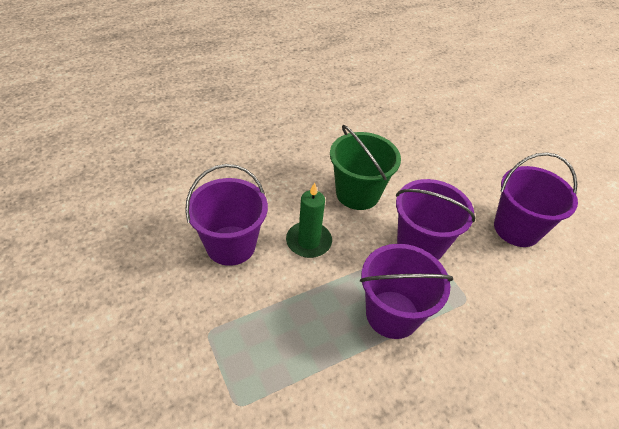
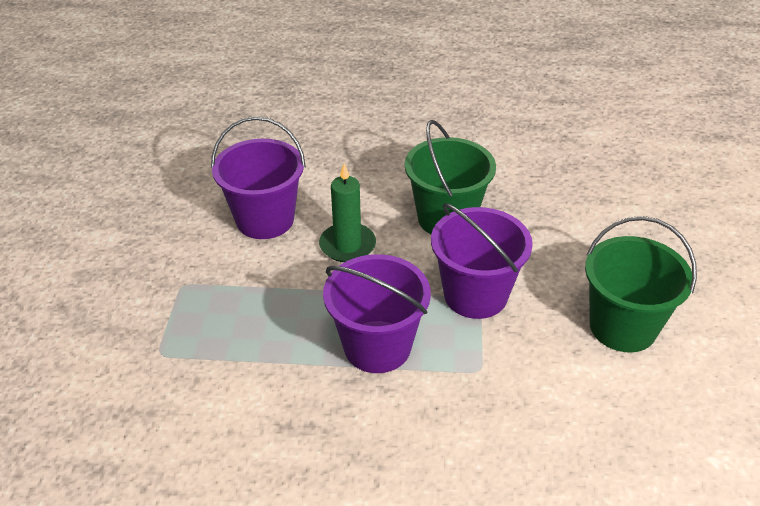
camera: 35 degrees right, 5 degrees down
purple bucket [494,152,578,247] -> green bucket [585,216,697,352]

